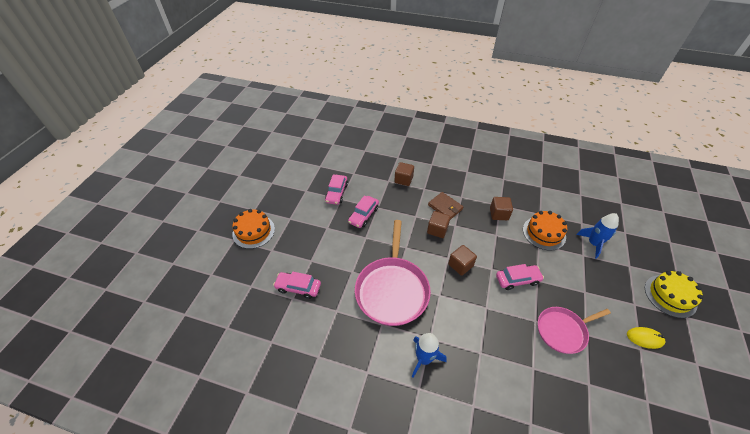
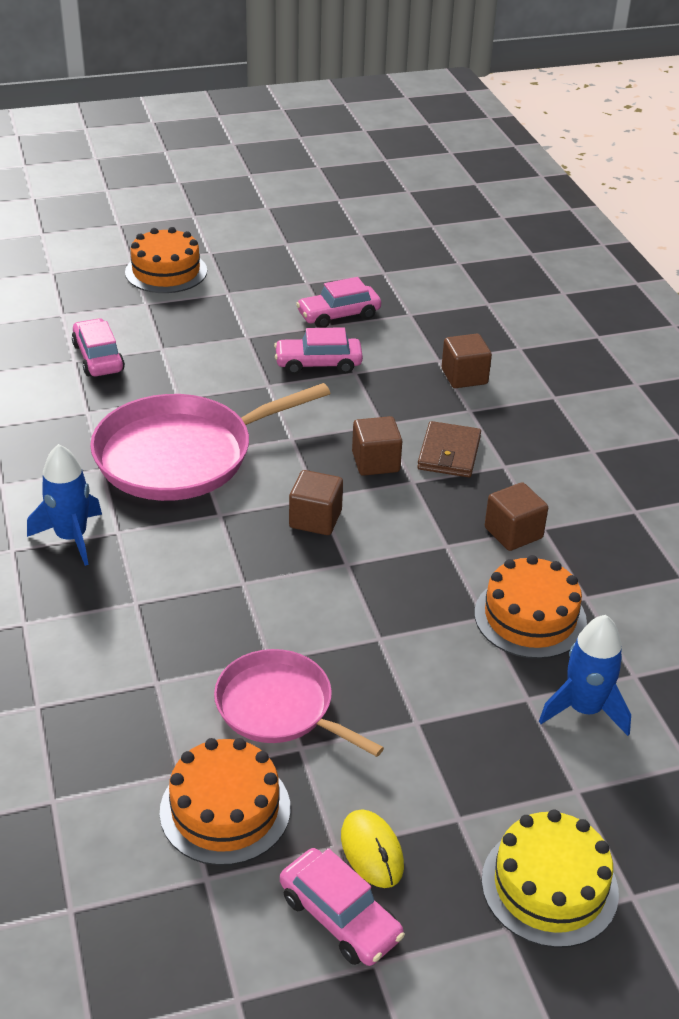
camera: 55 degrees right, 10 degrees down
pink car [496,264,544,290] -> pink car moved to [280,848,405,966]
none -> orange cake [160,738,290,866]

